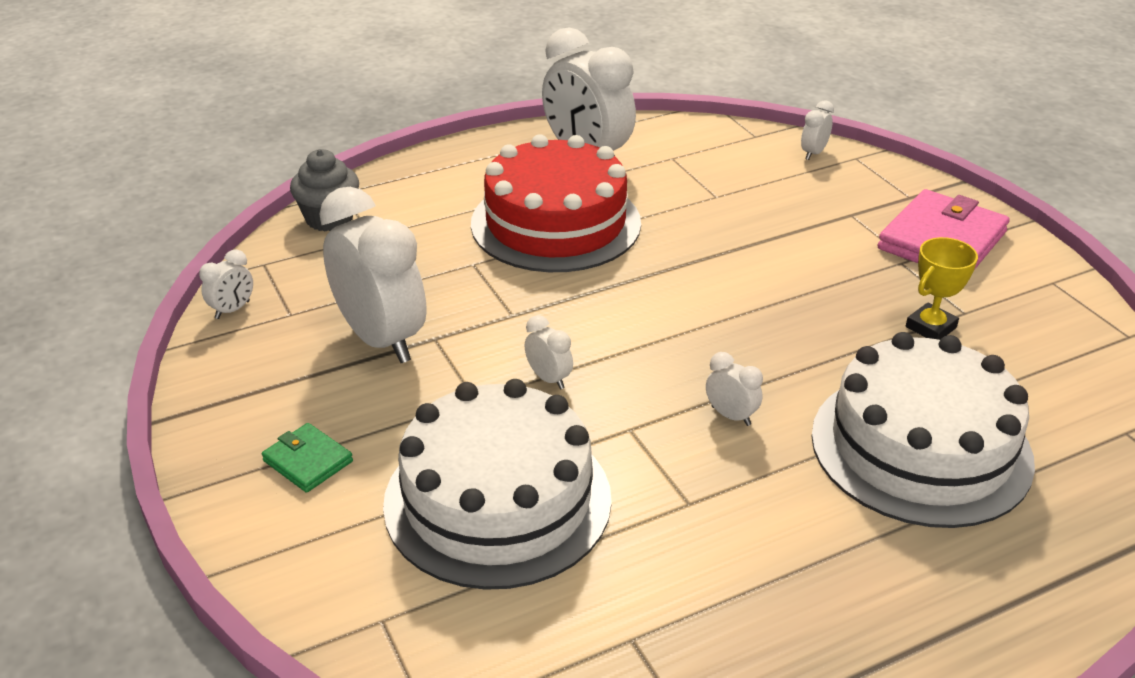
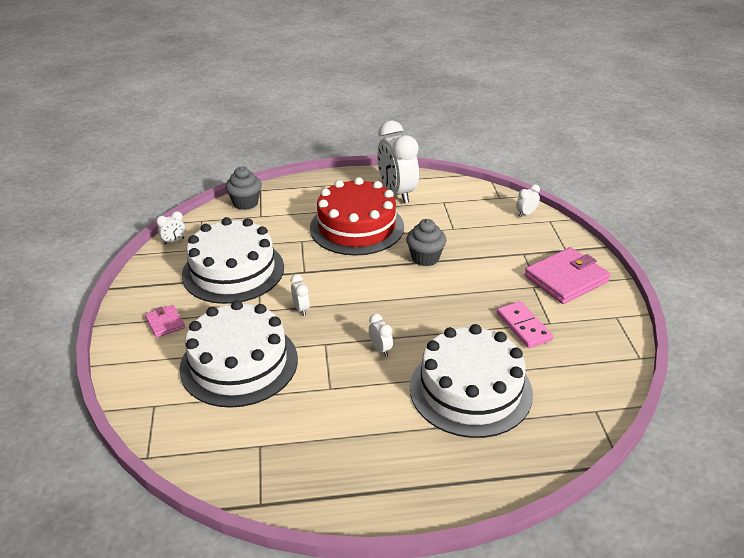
camera: 20 degrees right, 0 degrees up
green wallet [262,423,353,493] -> pink wallet [145,305,185,338]
white clock [320,187,427,363] -> white cake [182,217,284,304]
yellow trophy [906,237,978,340] -> pink domino [497,301,553,348]
none -> grey cupcake [406,219,446,266]

